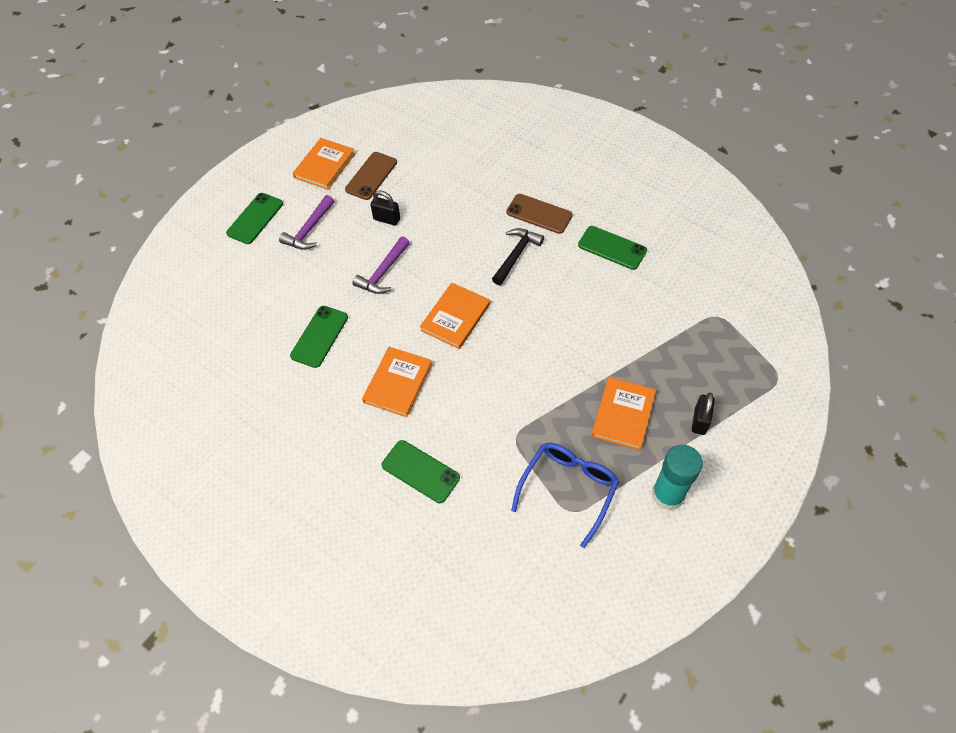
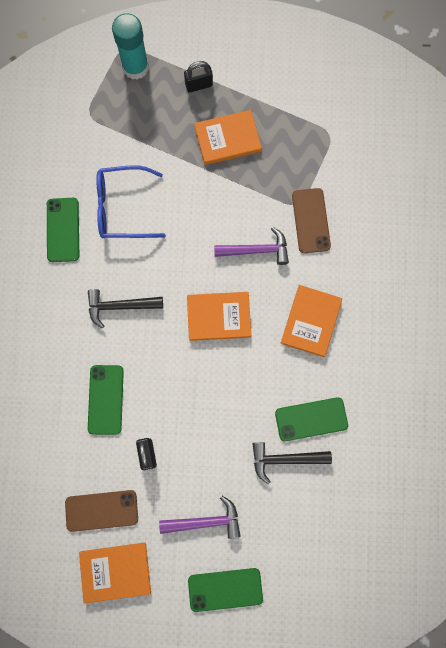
camera: 125 degrees left, 20 degrees up
purple hammer [353,236,410,294] -> purple hammer moved to [214,227,289,265]
orange book [362,347,432,417] -> orange book turned 60 degrees counterclockwise [281,285,342,357]
green phone [382,440,460,503] -> green phone moved to [88,365,124,435]
brown phone [506,194,573,234] -> brown phone moved to [292,188,331,253]
blue glasses [511,443,619,548] -> blue glasses moved to [96,165,166,238]
turquoise glue stick [651,445,703,511] -> turquoise glue stick moved to [112,13,149,80]
none -> black hammer [253,442,332,484]

